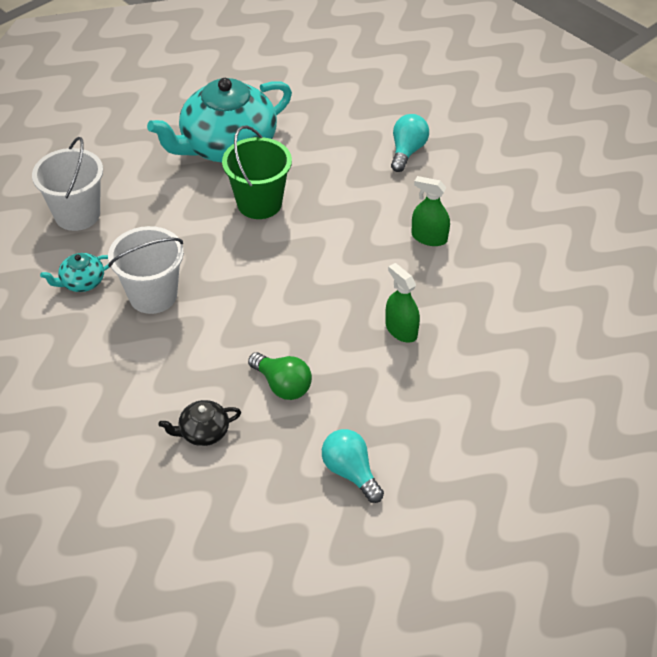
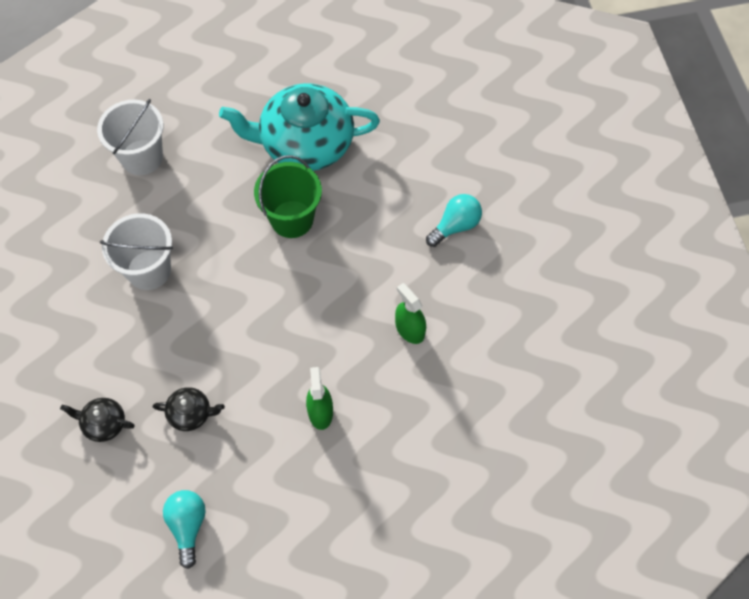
camera: 30 degrees right, 15 degrees up
turquoise teapot [40,253,110,292] -> none
green light bulb [248,352,312,400] -> black teapot [153,387,225,431]

